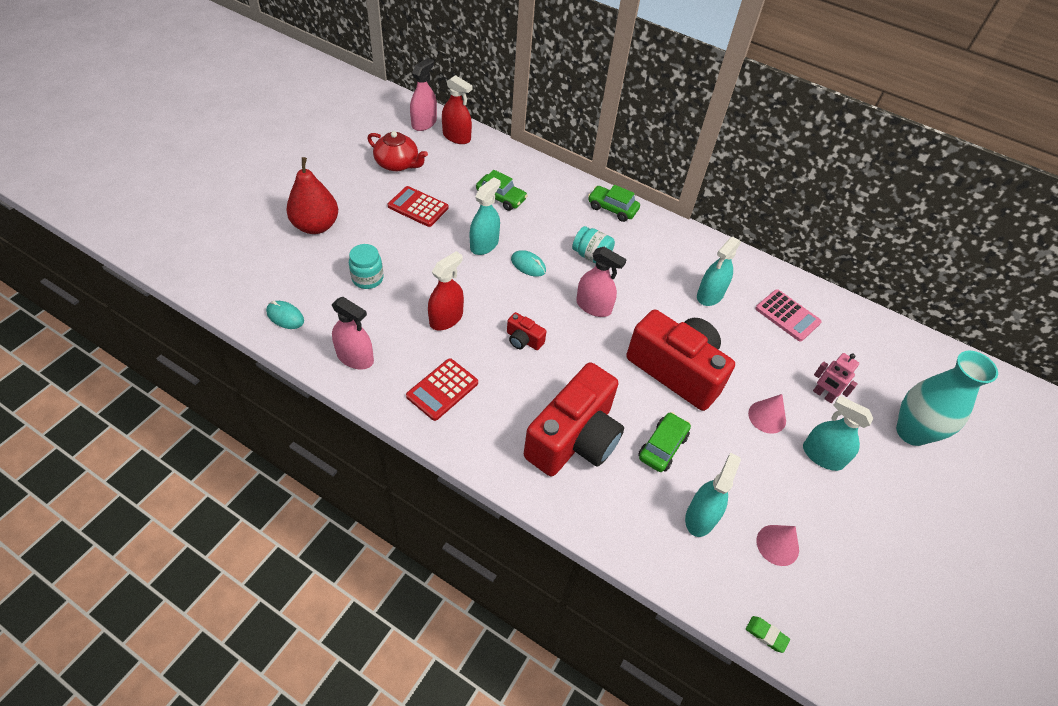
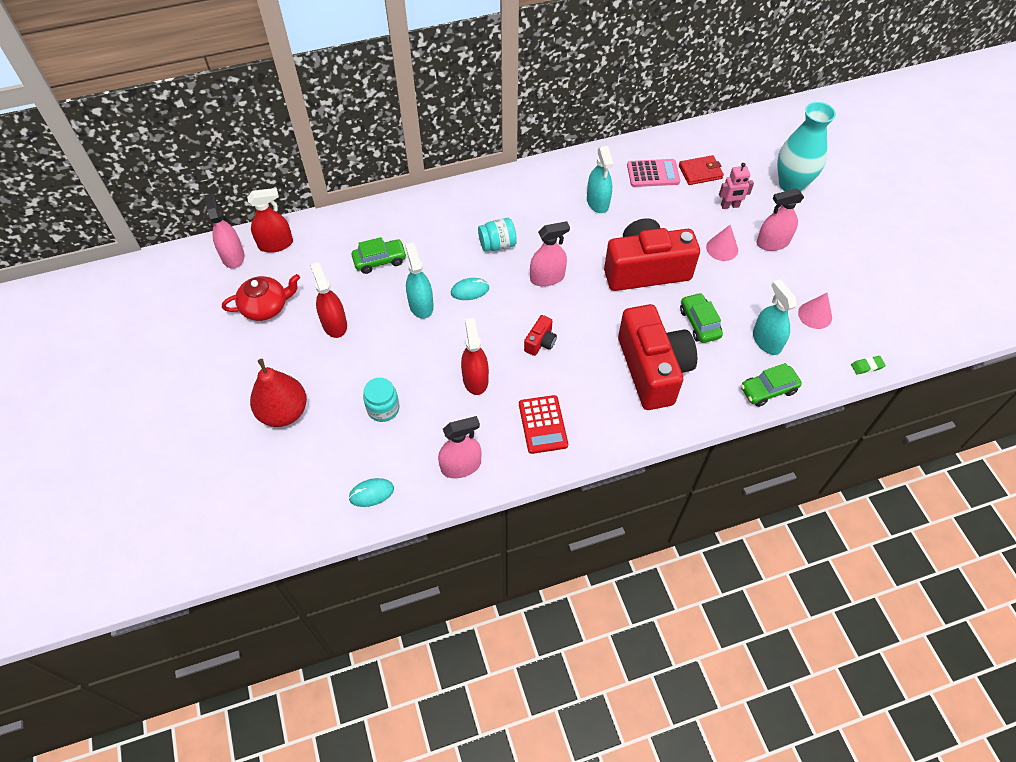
camera: 45 degrees left, 5 degrees up
red calculator [388,186,448,227] -> red spray bottle [310,262,347,338]
red camera [507,312,547,350] -> red camera turned 45 degrees counterclockwise [524,315,557,356]
green car [588,185,640,222] -> green car moved to [741,363,802,407]
turquoise spray bottle [803,396,873,471] -> pink spray bottle [756,188,804,251]
none -> red wallet [679,155,724,185]

